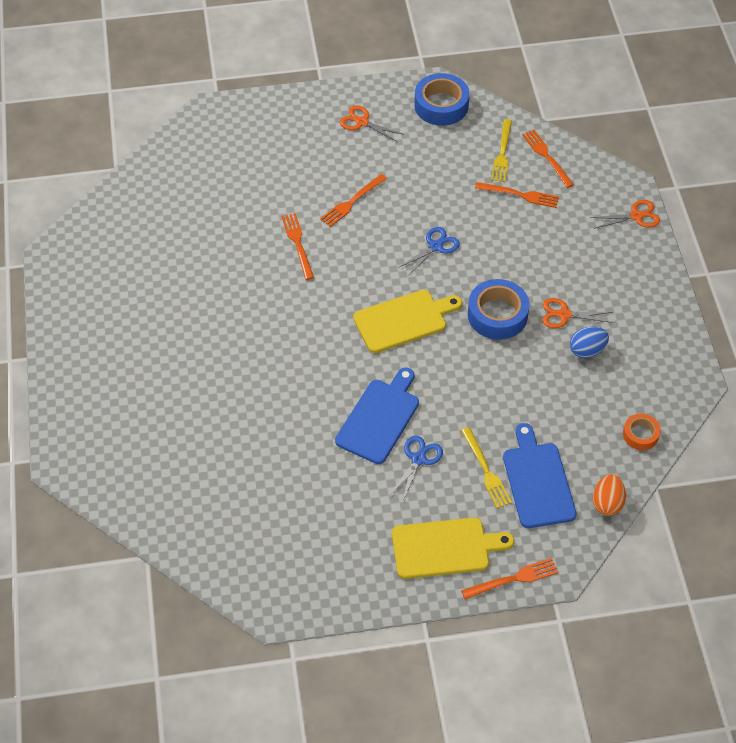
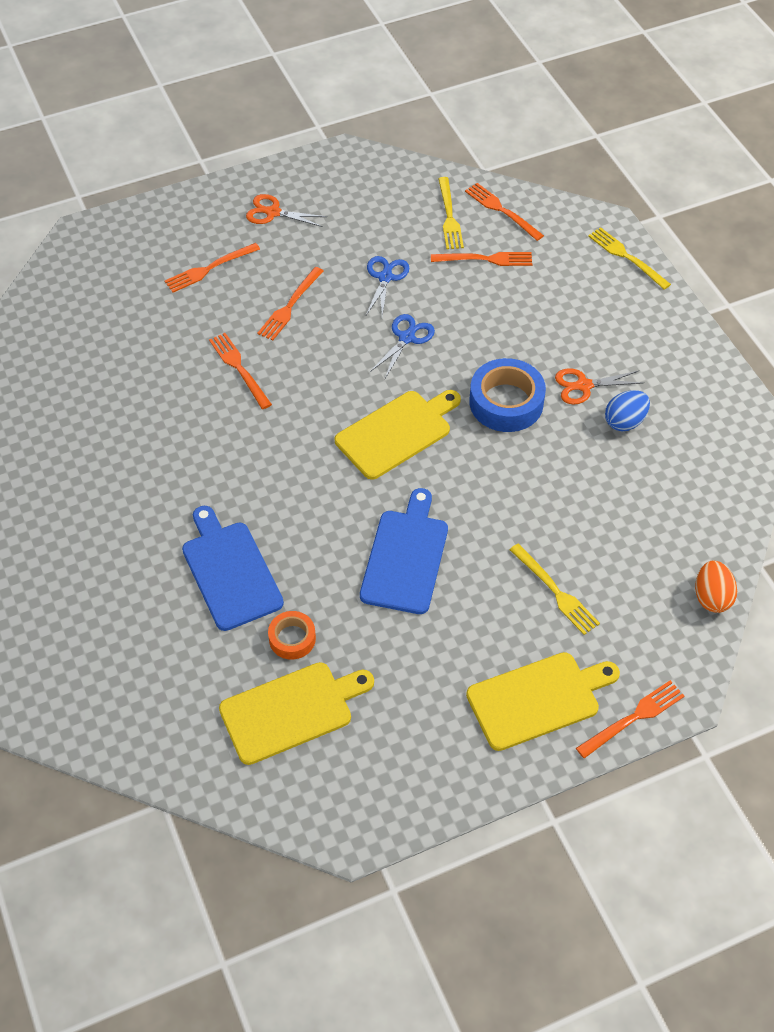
camera: 15 degrees left, 0 degrees up
blue scissors [389,436,443,501] -> blue scissors moved to [366,256,409,316]
blue tape [414,73,470,126] -> none
blue cutting board [503,423,577,528] -> blue cutting board moved to [182,506,284,631]
orange scissors [590,200,660,229] -> yellow fork [588,227,671,290]
orange tape [623,414,661,450] -> orange tape moved to [268,611,316,660]
none -> orange fork [165,243,260,293]
none -> yellow cutting board [219,662,374,765]

